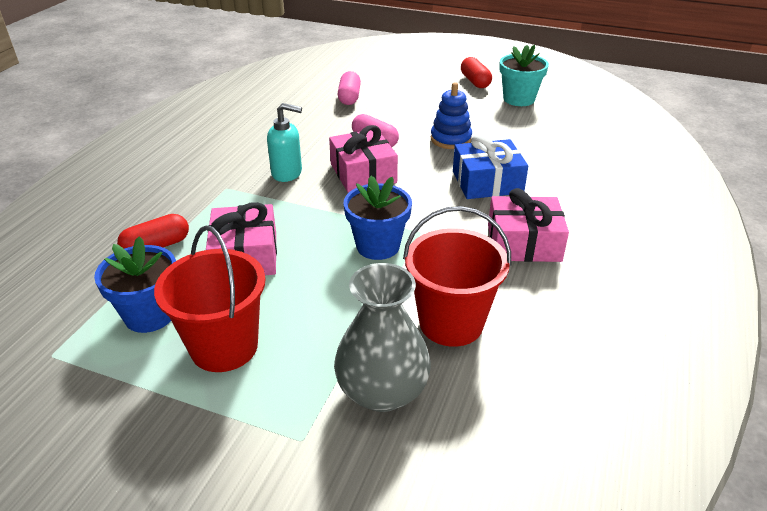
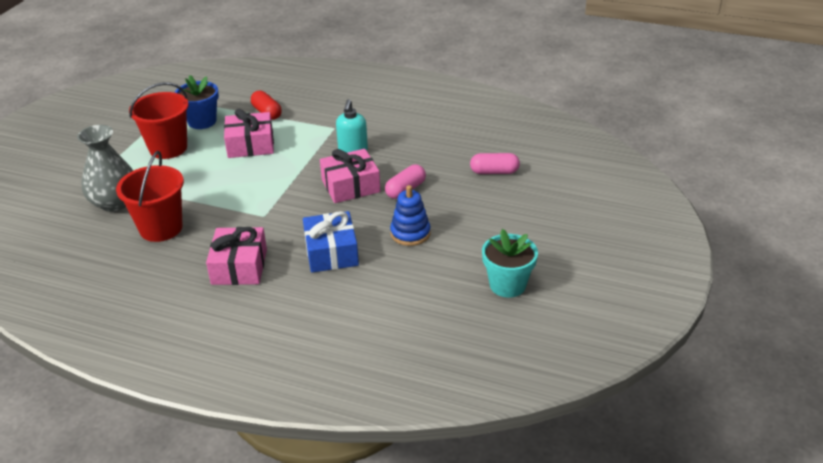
camera: 90 degrees right, 0 degrees up
blue flower pot [344,176,412,260] -> none
red capsule [461,57,492,88] -> none

